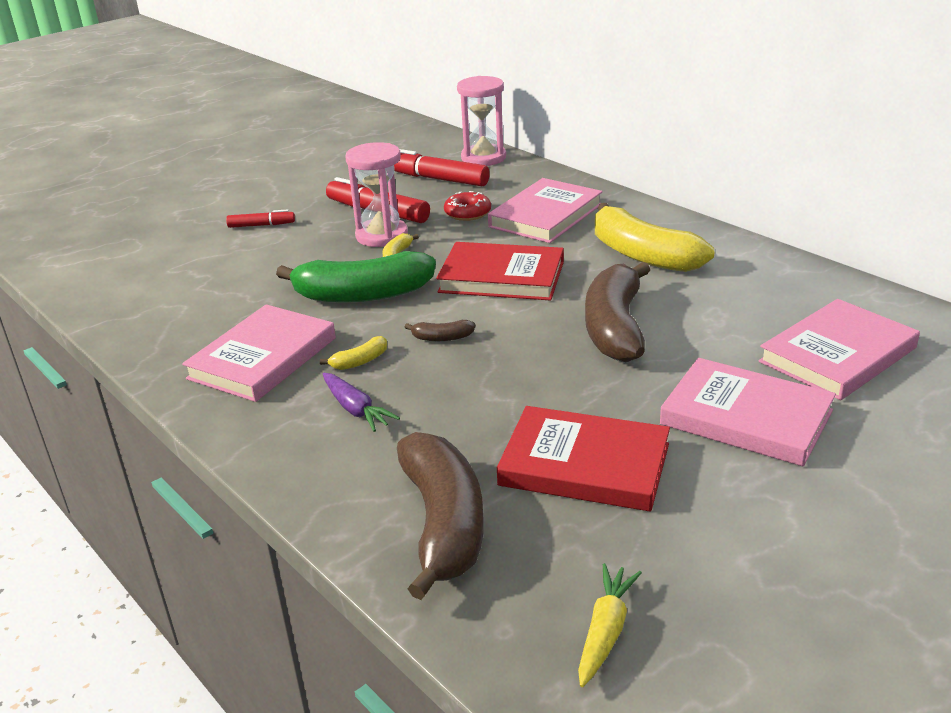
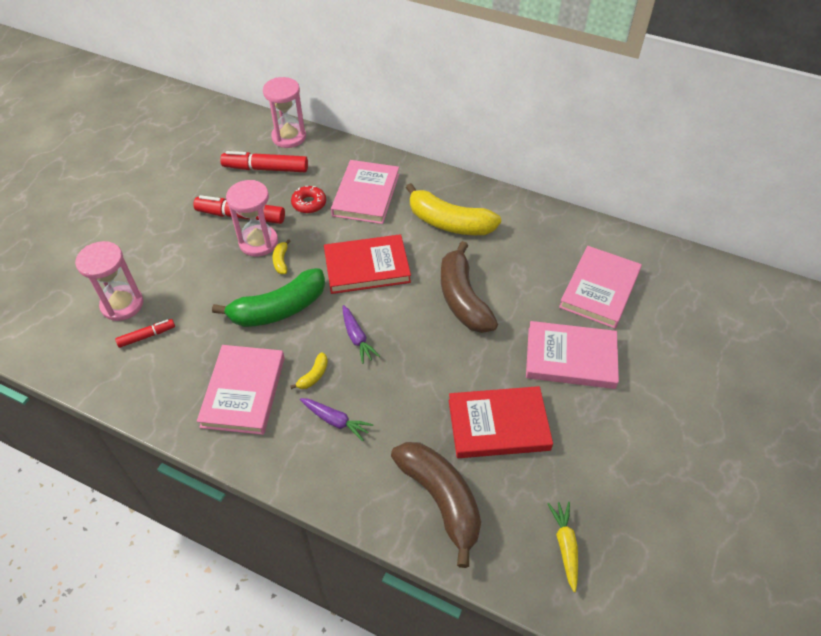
camera: 25 degrees left, 20 degrees up
red marker [226,209,295,228] -> red marker moved to [115,319,175,348]
brown banana [405,320,475,341] -> purple carrot [343,305,380,364]
none -> pink hourglass [75,241,144,321]

